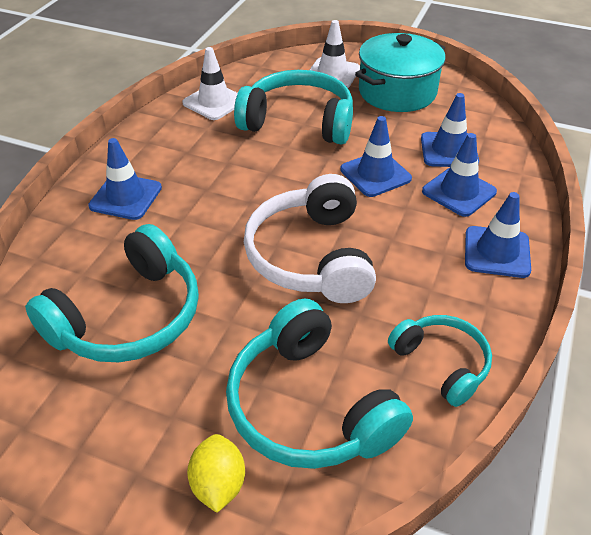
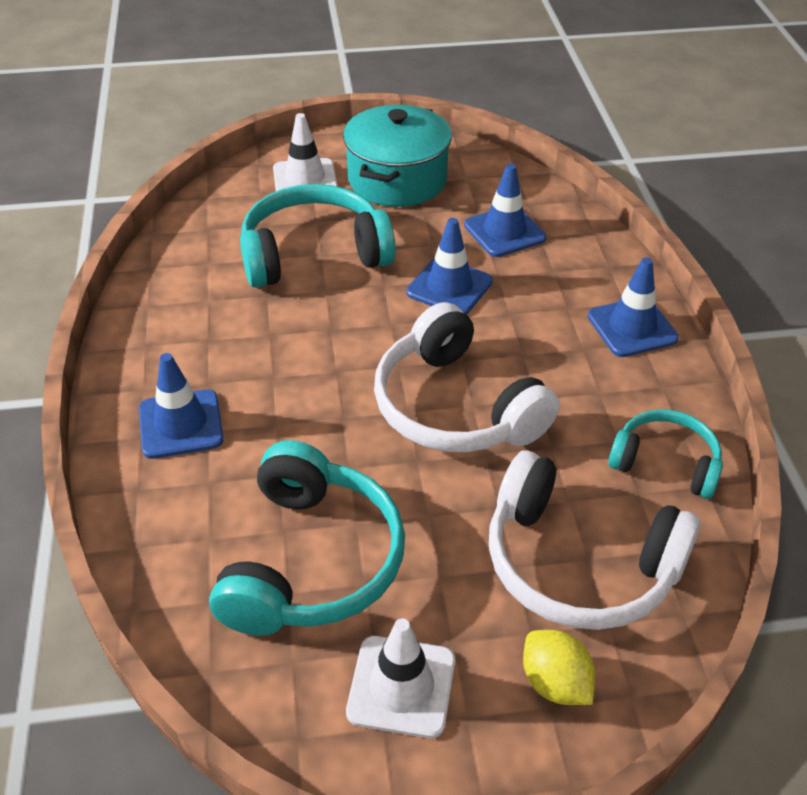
camera: 30 degrees left, 0 degrees up
white traffic cone [182,47,238,120] -> white traffic cone moved to [346,618,455,738]
turquoise headphones [226,298,413,469] -> white headphones [489,450,701,630]
blue traffic cone [422,133,497,217] -> none

